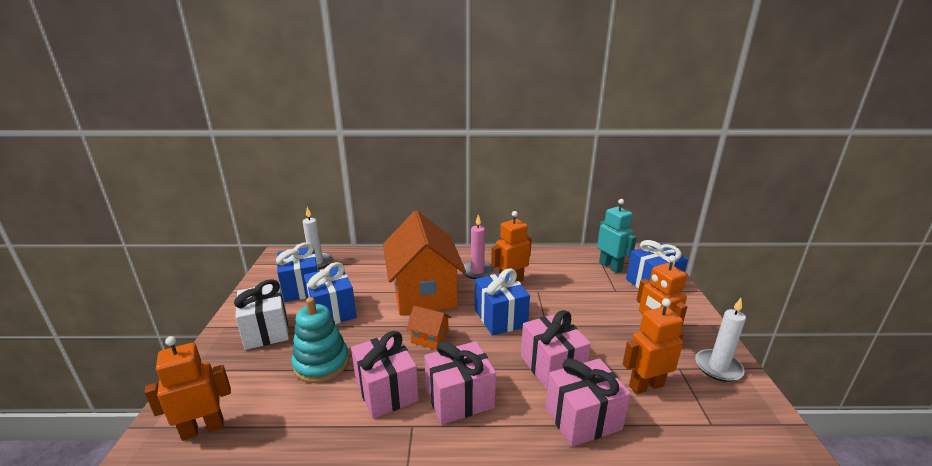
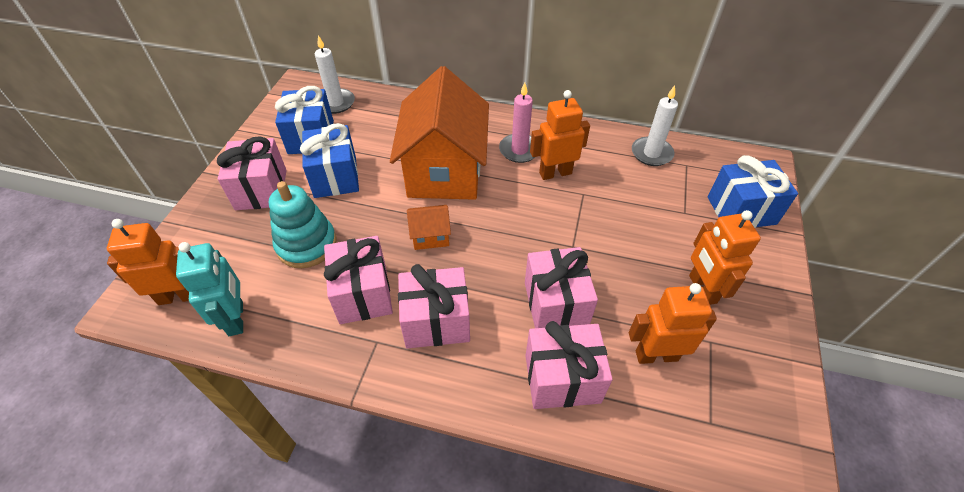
camera: 15 degrees right, 25 degrees up
white gift [234,279,289,350] -> pink gift [217,136,287,210]
orange house [406,306,451,350] -> orange house turned 45 degrees counterclockwise [407,205,451,250]
blue gift [475,268,530,336] -> none
turquoise robot [597,199,637,273] -> turquoise robot moved to [176,242,243,336]
white candle [695,298,746,382] -> white candle moved to [632,85,678,166]

